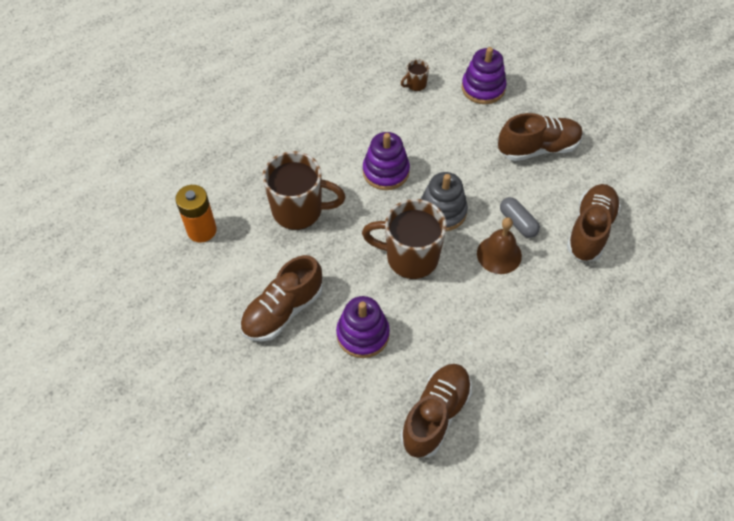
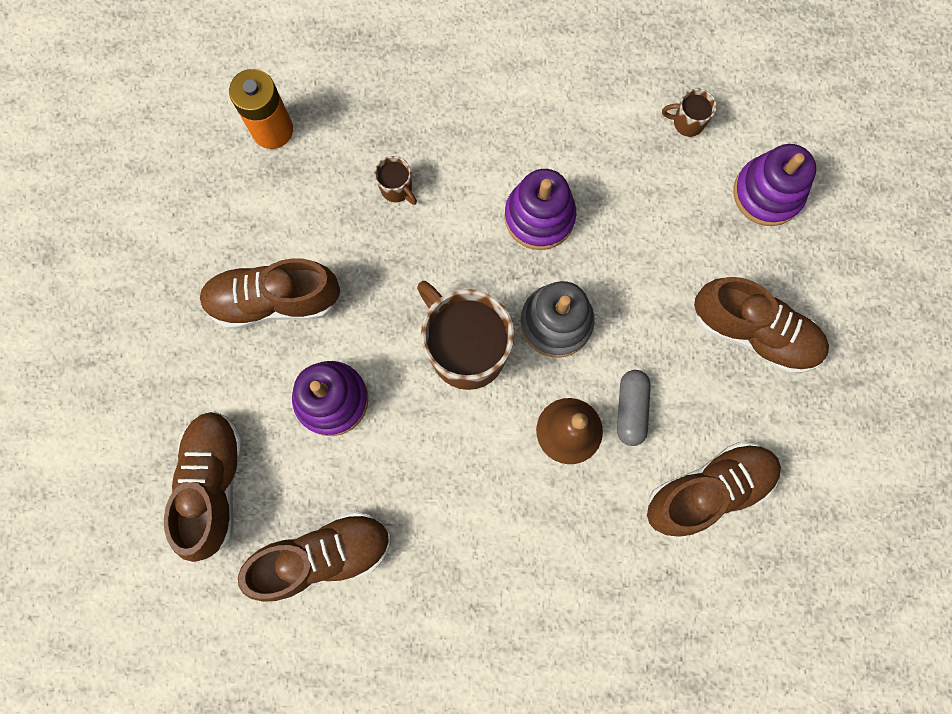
camera: 40 degrees right, 20 degrees up
brown mug [262,151,346,230] -> brown mug [374,156,417,205], size x0.44
none -> brown shoe [164,411,243,562]

